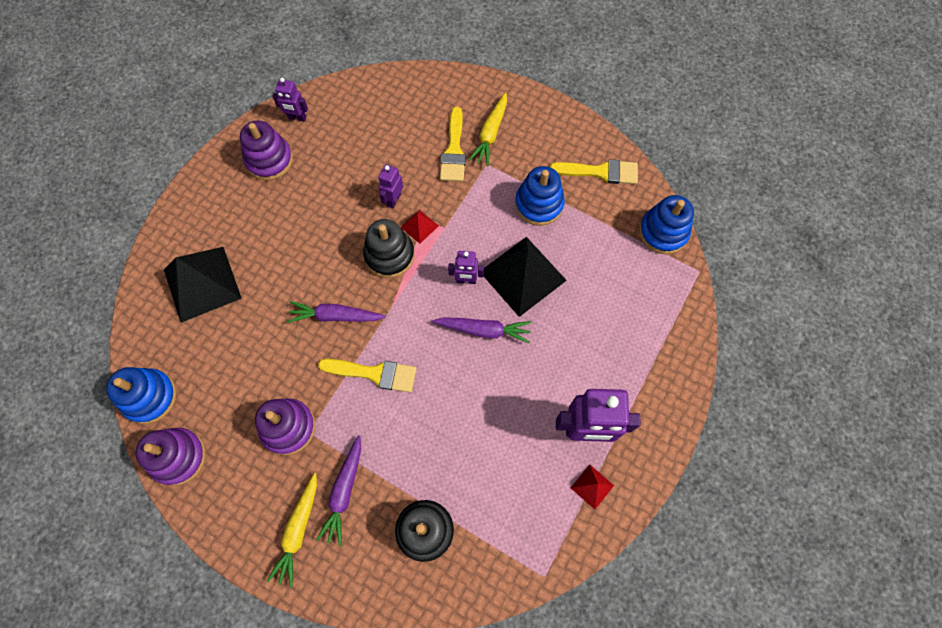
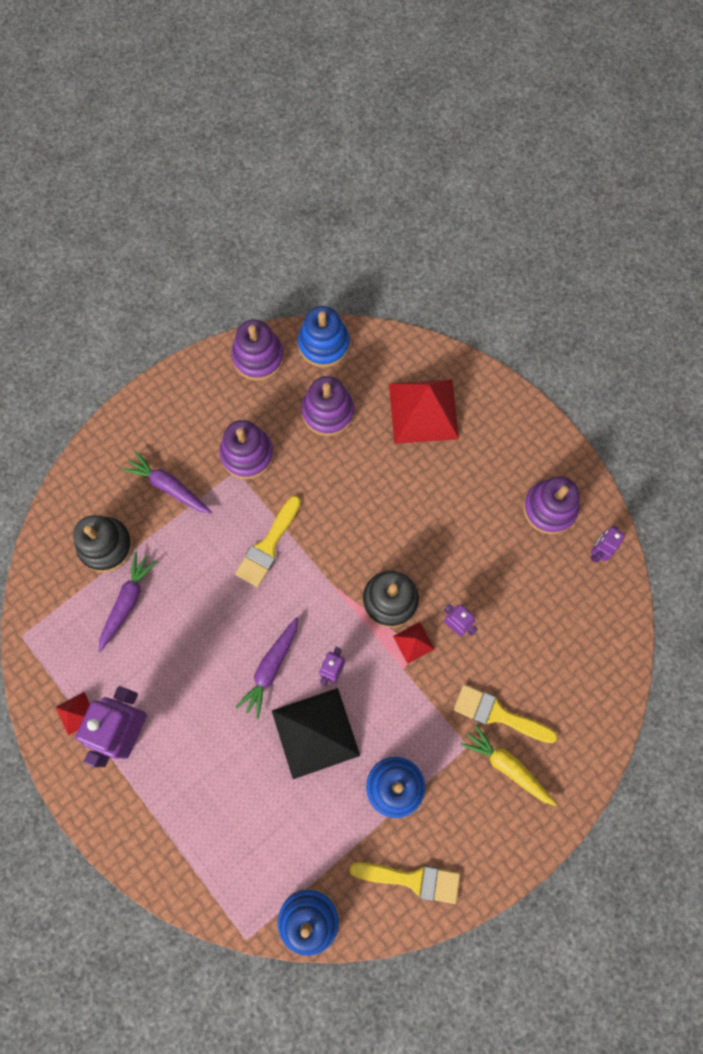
camera: 110 degrees right, 5 degrees up
black pyramid [164,247,242,323] -> red pyramid [389,379,459,444]
yellow carrot [267,473,317,588] -> none
purple carrot [287,301,386,323] -> purple carrot moved to [98,552,157,652]
yellow brush [550,159,638,184] -> yellow brush turned 105 degrees counterclockwise [349,862,460,904]
none -> purple stacking toy [301,376,354,436]

